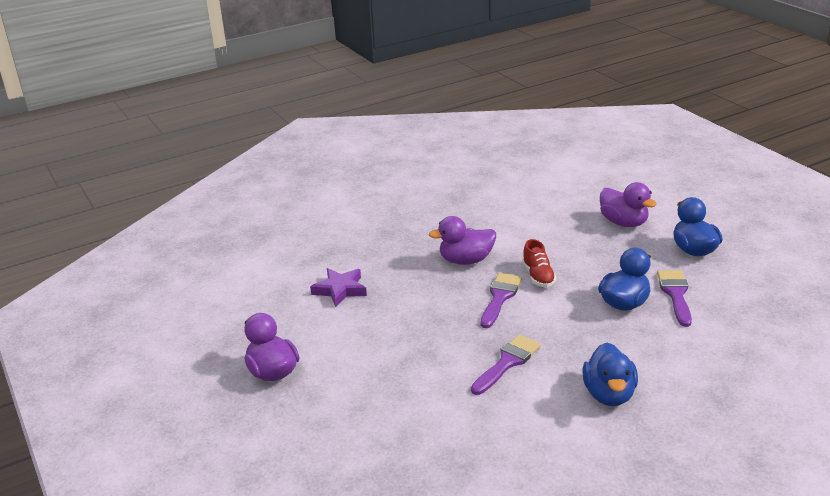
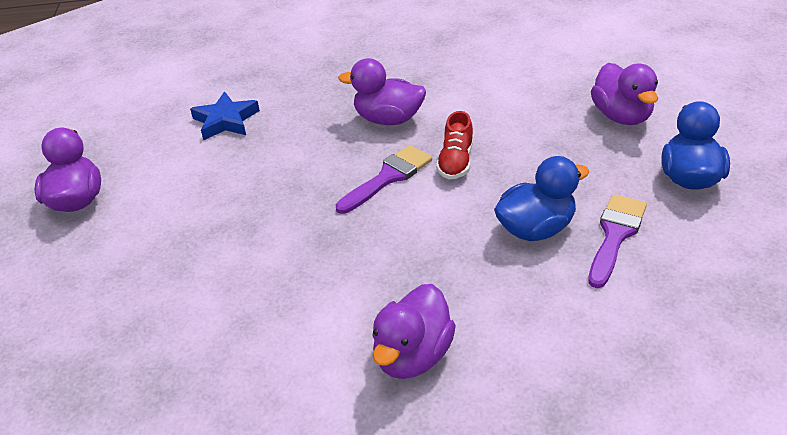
camera: 25 degrees right, 10 degrees up
purple star [310,268,367,307] -> blue star [190,91,260,140]
purple brush [471,334,541,395] -> none
blue duck [582,343,638,406] -> purple duck [372,284,456,379]

